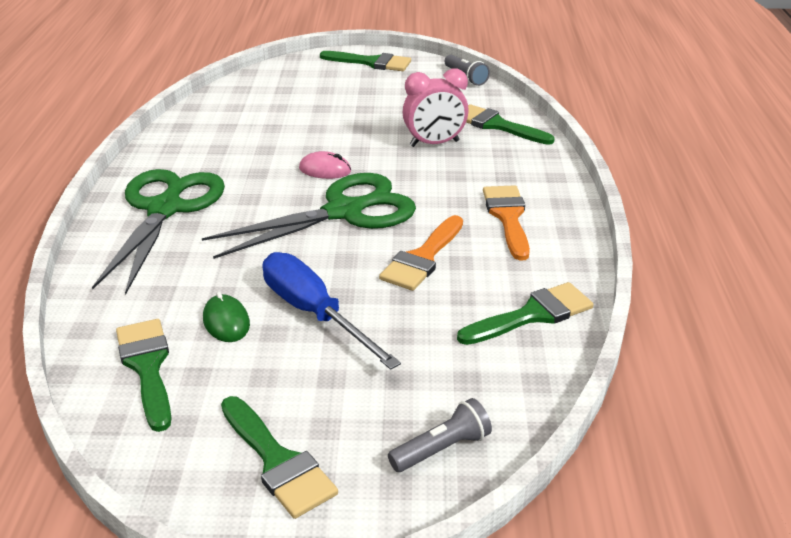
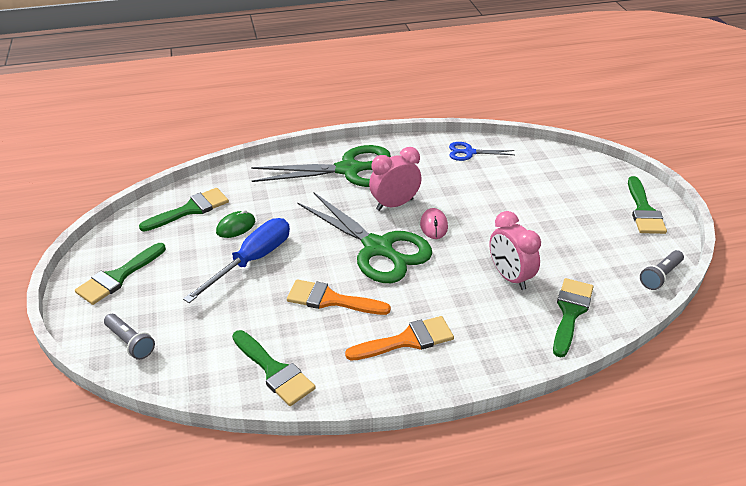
camera: 75 degrees right, 5 degrees up
none -> pink clock [369,147,421,211]
none -> blue scissors [449,142,514,161]

